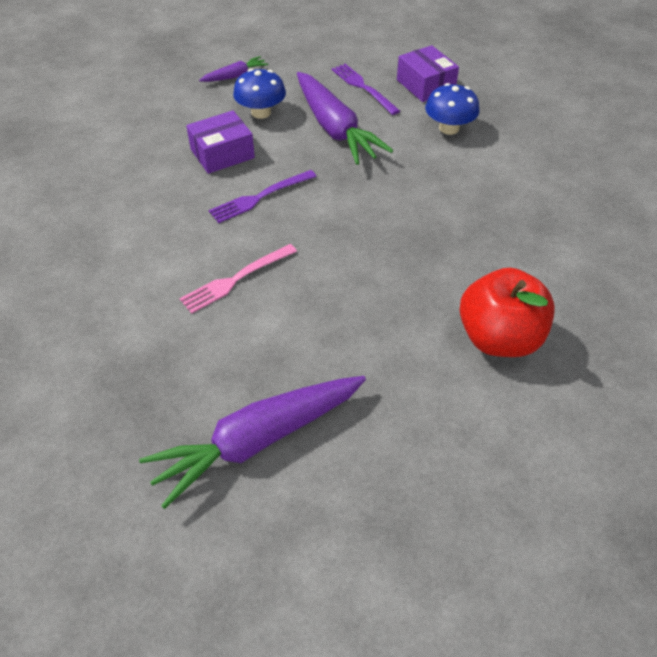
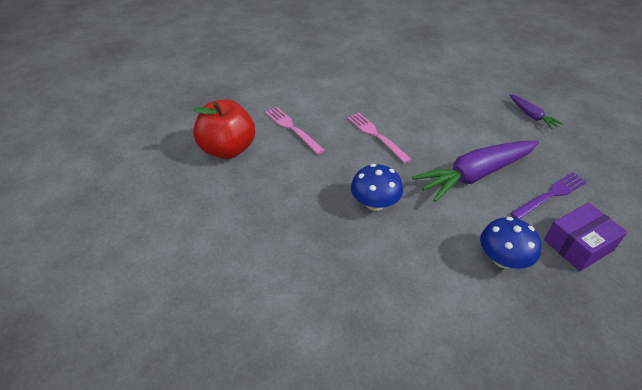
camera: 90 degrees right, 5 degrees down
purple carrot [139,376,366,509] -> none
purple box [186,110,255,174] -> none
purple fork [209,170,317,223] -> pink fork [347,112,412,163]
blue mushroom [233,69,286,119] -> blue mushroom moved to [351,164,403,211]
red apple [459,268,555,357] -> red apple moved to [193,99,255,159]

